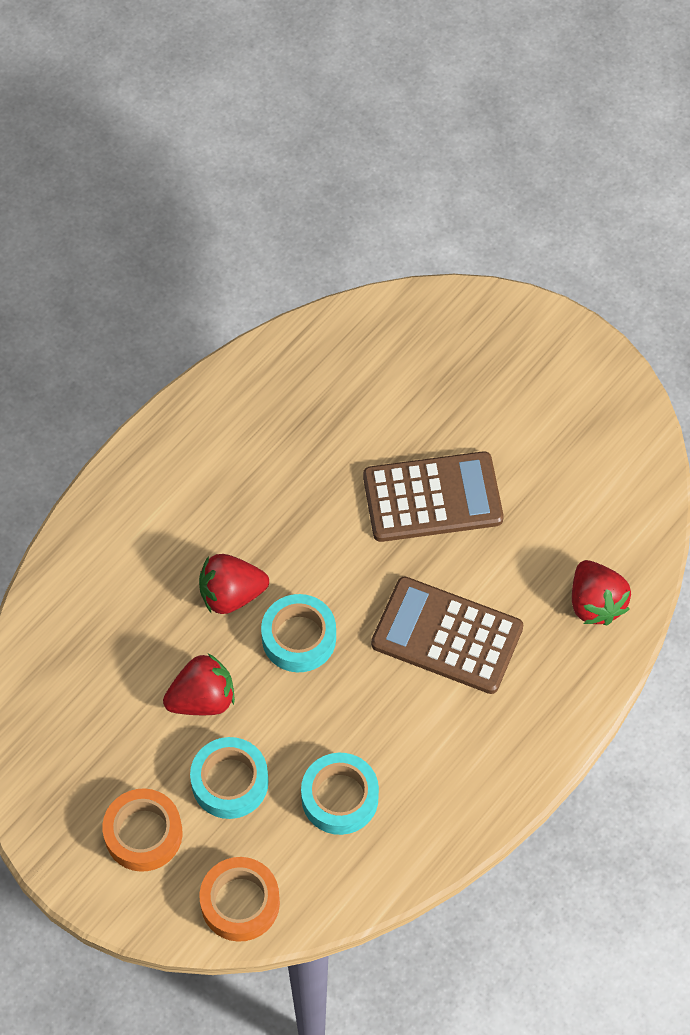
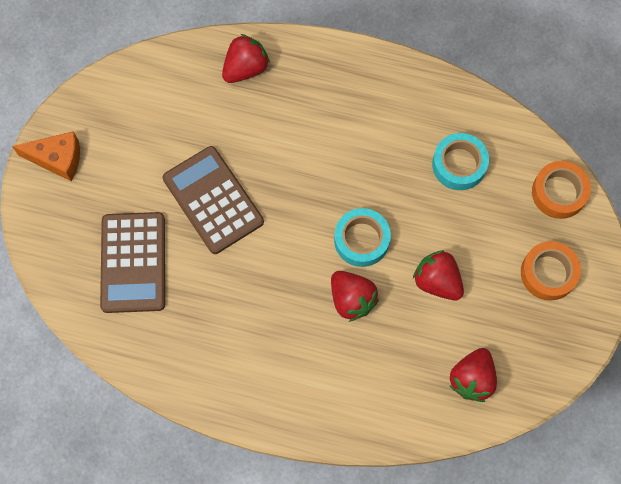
camera: 115 degrees left, 10 degrees up
turquoise tape [190,737,269,819] -> none
brown calculator [371,576,523,694] -> brown calculator moved to [100,212,165,313]
none -> orange cheese [12,131,80,182]
none -> red strawberry [450,348,497,402]

